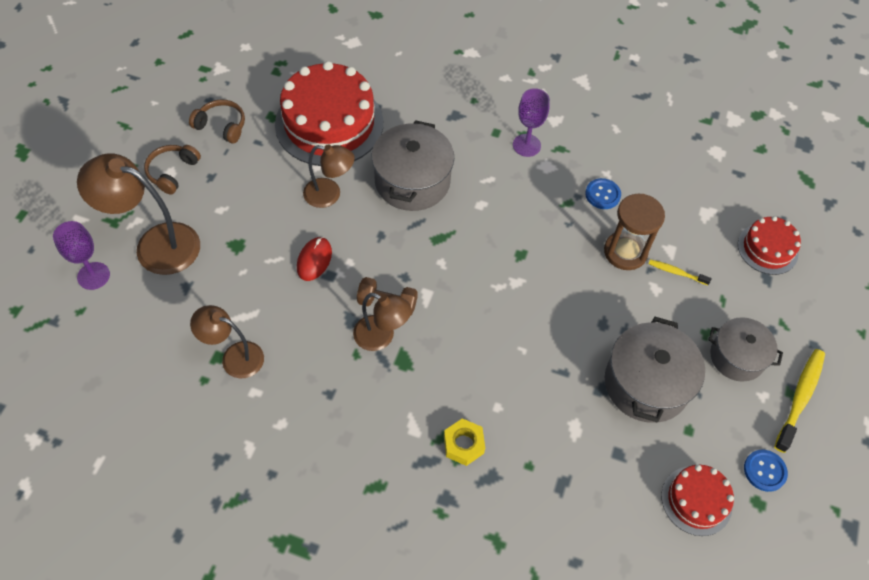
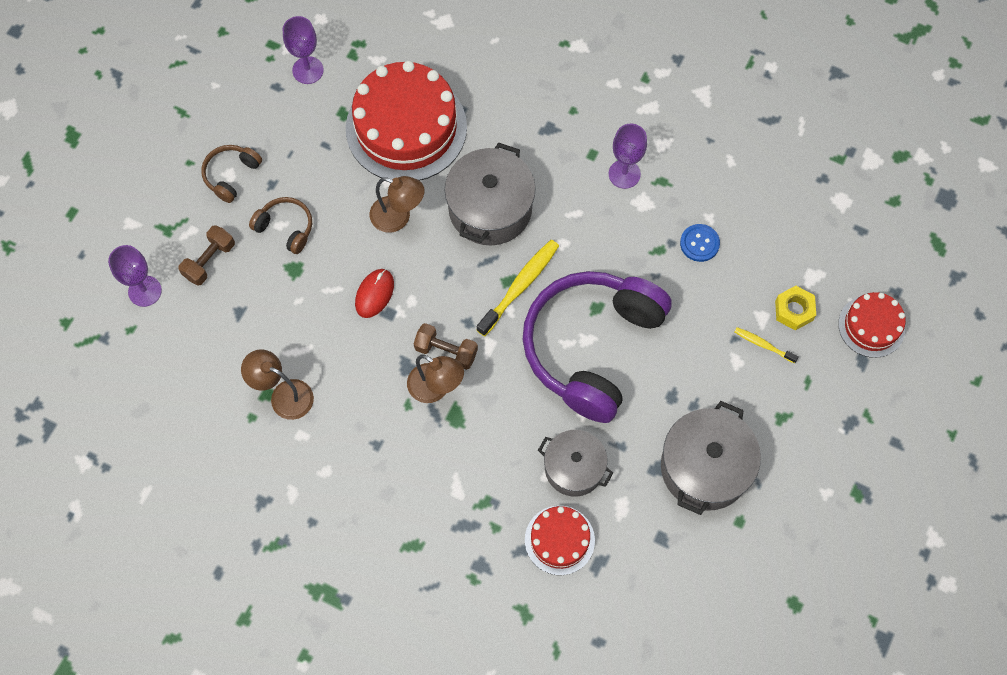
camera: 10 degrees right, 10 degrees up
brown lamp [77,153,200,275] -> brown dumbbell [179,225,235,286]
brown headphones [189,99,245,144] -> brown headphones moved to [249,197,312,254]
yellow nut [444,418,485,466] -> yellow nut moved to [775,286,816,330]
brown hourglass [604,194,665,270] -> none
red cake [662,465,734,536] -> red cake moved to [525,506,595,575]
grey pot [708,317,783,382] -> grey pot moved to [538,430,613,496]
blue button [744,450,788,492] -> none
yellow toothbrush [774,349,825,453] -> yellow toothbrush moved to [477,240,559,336]
none -> purple goblet [283,16,324,84]
none -> purple headphones [522,271,672,423]

